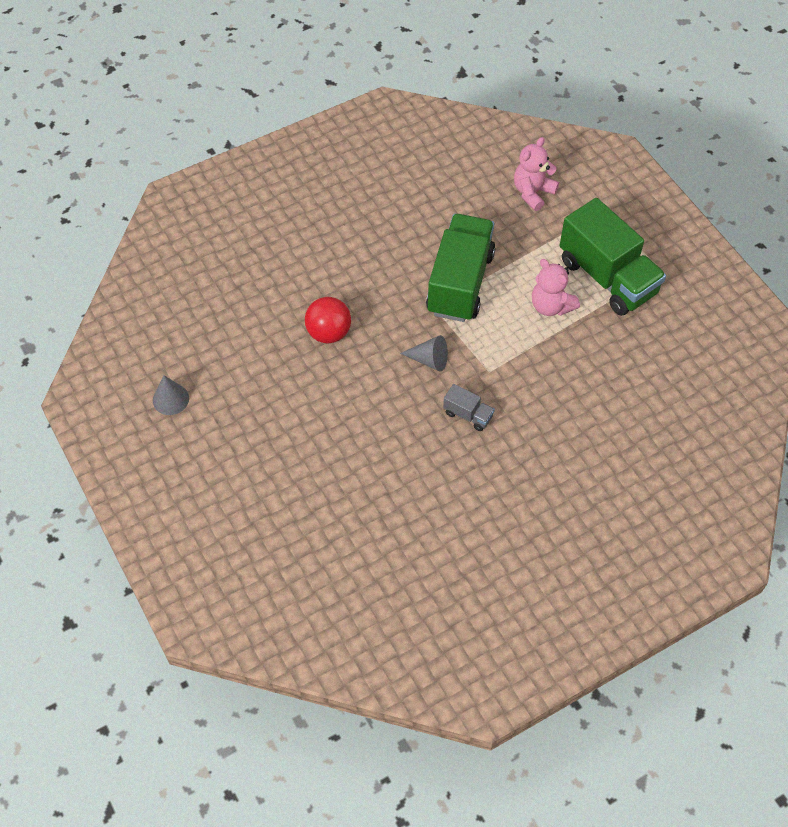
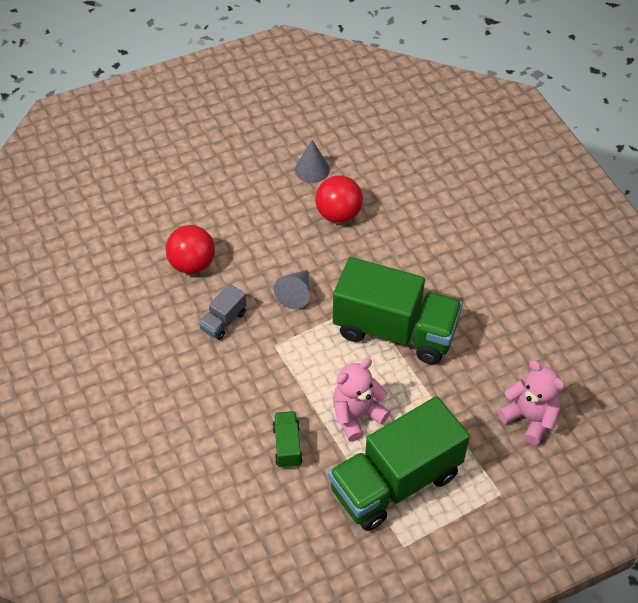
camera: 95 degrees right, 5 degrees down
grey cone [153,375,189,415] -> grey cone moved to [295,140,330,183]
none -> red ball [166,225,215,274]
none -> green truck [273,411,303,468]

